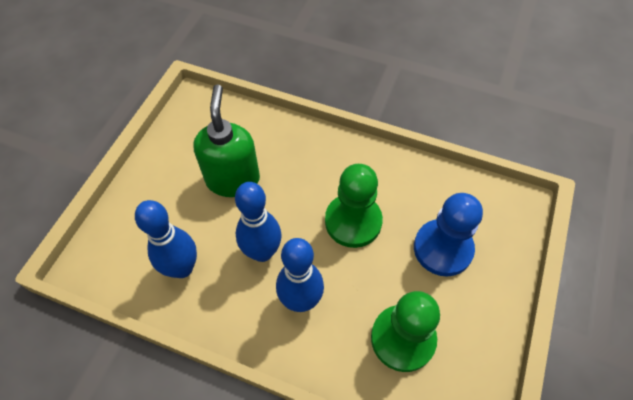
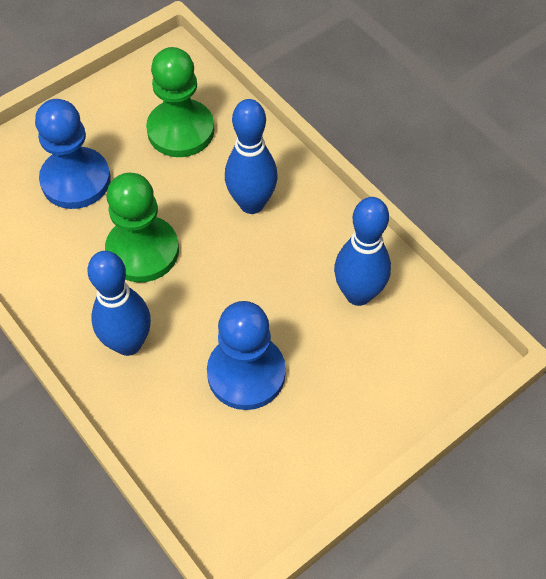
camera: 150 degrees left, 0 degrees up
green soap dispenser [193,84,260,197] -> blue pawn [207,301,286,410]
blue bowling pin [235,182,282,262] -> blue bowling pin moved to [87,251,151,356]

